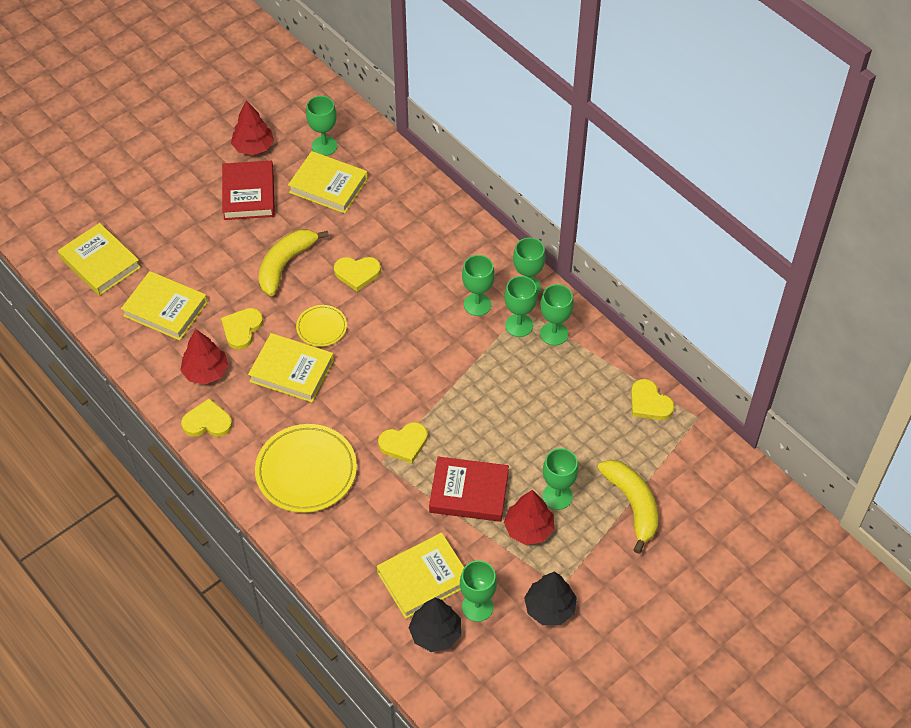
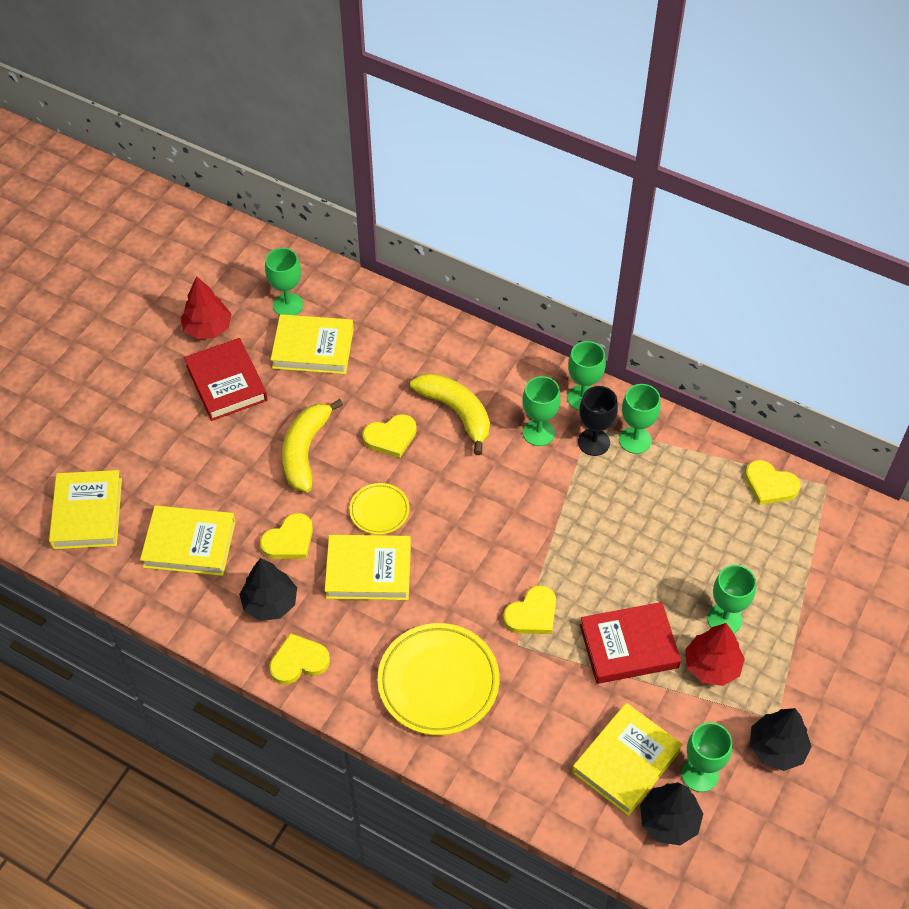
camera: 20 degrees left, 0 degrees up
yellow book [58,223,141,296] -> yellow book turned 60 degrees clockwise [49,470,122,549]
red tree [180,329,228,384] -> black tree [239,558,297,621]
yellow heart [221,308,263,350] -> yellow heart turned 135 degrees counterclockwise [260,513,313,559]
green goblet [504,276,538,337] -> black goblet [578,386,618,456]
yellow banana [598,460,658,554] -> yellow banana moved to [410,373,490,455]

